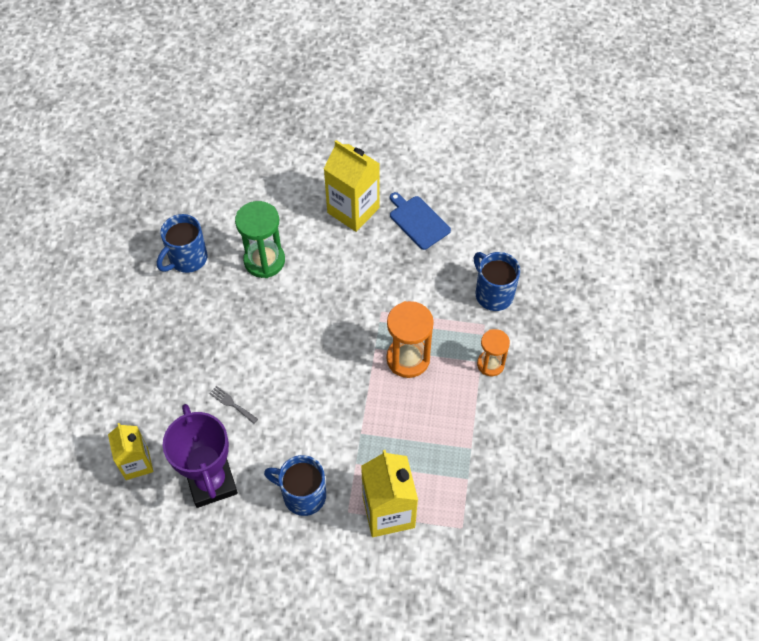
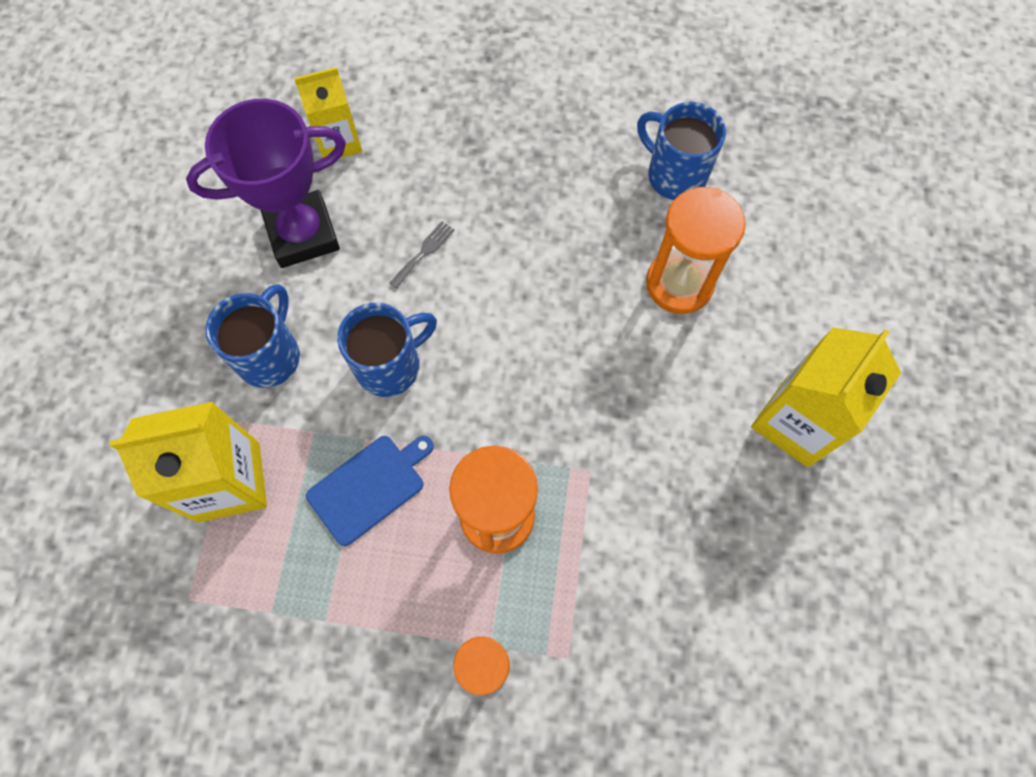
camera: 90 degrees right, 10 degrees up
green hourglass [235,201,285,278] -> orange hourglass [646,187,746,314]
blue cutting board [390,192,451,250] -> blue cutting board moved to [306,436,434,546]
blue mug [474,252,520,311] -> blue mug moved to [337,303,437,397]

